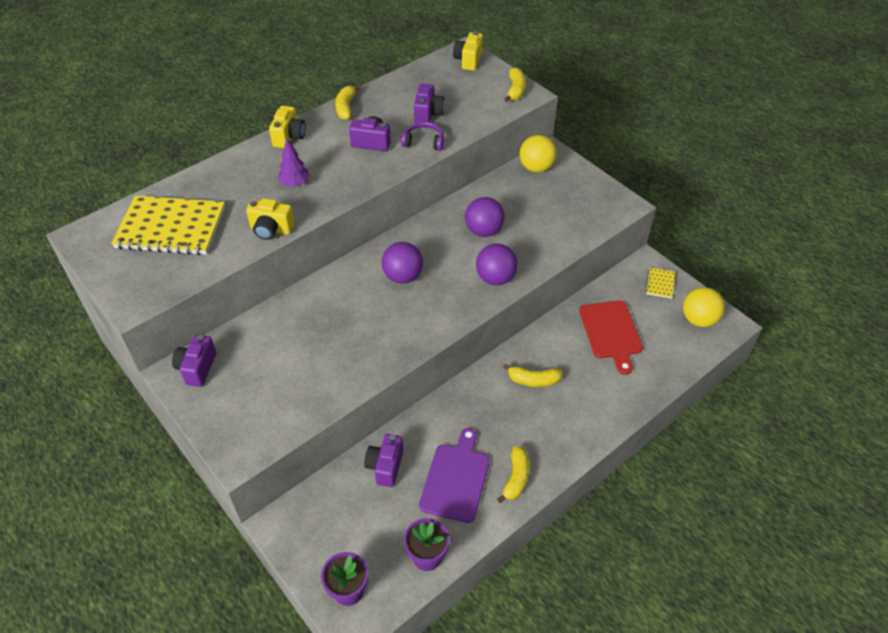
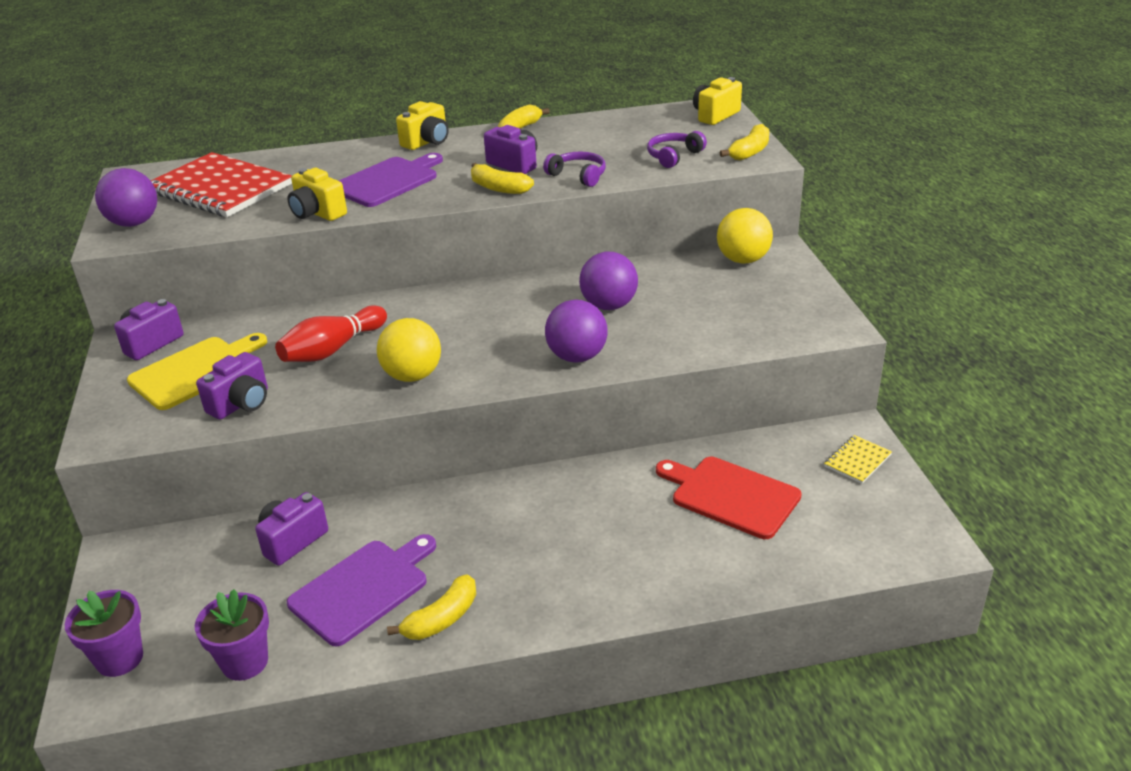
camera: 30 degrees right, 15 degrees down
yellow notebook [111,196,225,255] -> red notebook [151,152,292,217]
purple tree [278,139,310,187] -> purple cutting board [339,153,443,207]
purple ball [382,242,423,284] -> purple ball moved to [95,168,157,227]
purple camera [414,83,445,123] -> purple camera moved to [196,352,268,420]
yellow banana [503,364,563,387] -> yellow banana moved to [471,163,534,194]
red cutting board [579,300,643,375] -> red cutting board turned 105 degrees clockwise [656,457,802,539]
yellow ball [683,287,725,327] -> yellow ball moved to [377,318,441,382]
none -> yellow cutting board [127,333,267,410]
none -> red bowling pin [275,305,387,362]
none -> purple headphones [647,131,707,168]

